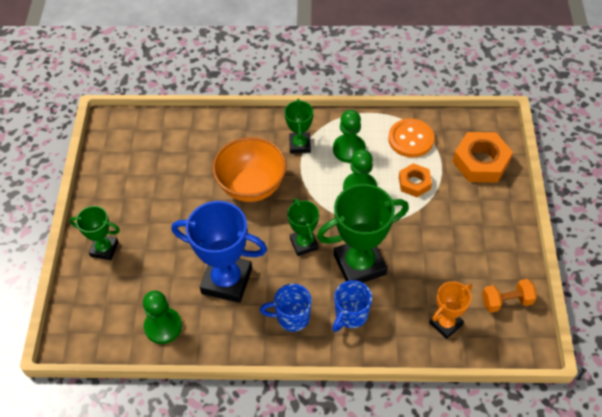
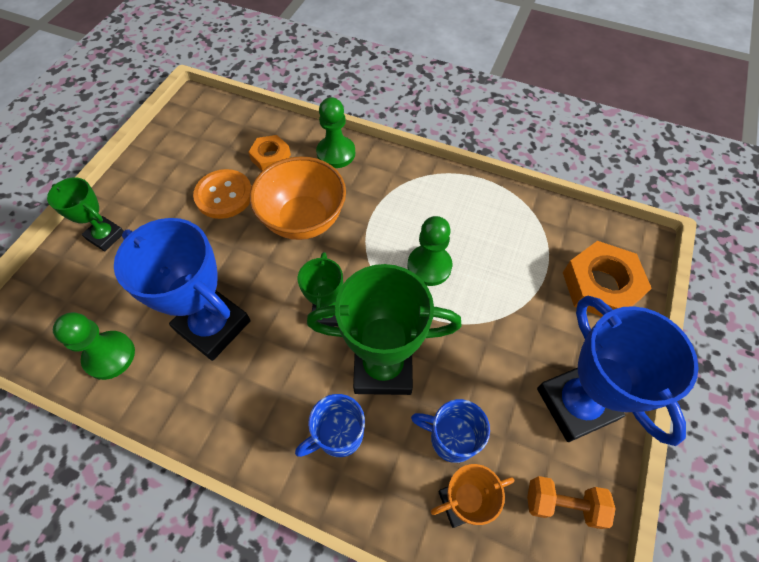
camera: 20 degrees right, 5 degrees up
blue mug [260,284,312,332] -> blue mug moved to [411,399,490,463]
green trophy [284,99,313,154] -> none
green pawn [333,110,366,163] -> green pawn moved to [316,97,355,168]
orange button [388,118,434,157] -> orange button moved to [193,169,251,219]
orange nut [399,163,432,197] -> orange nut moved to [248,135,291,171]
none -> blue trophy [537,296,699,446]

